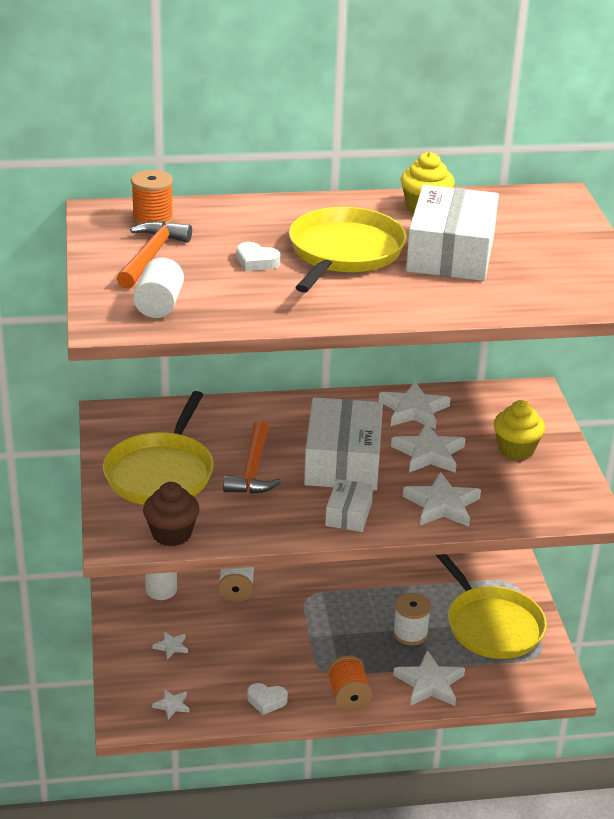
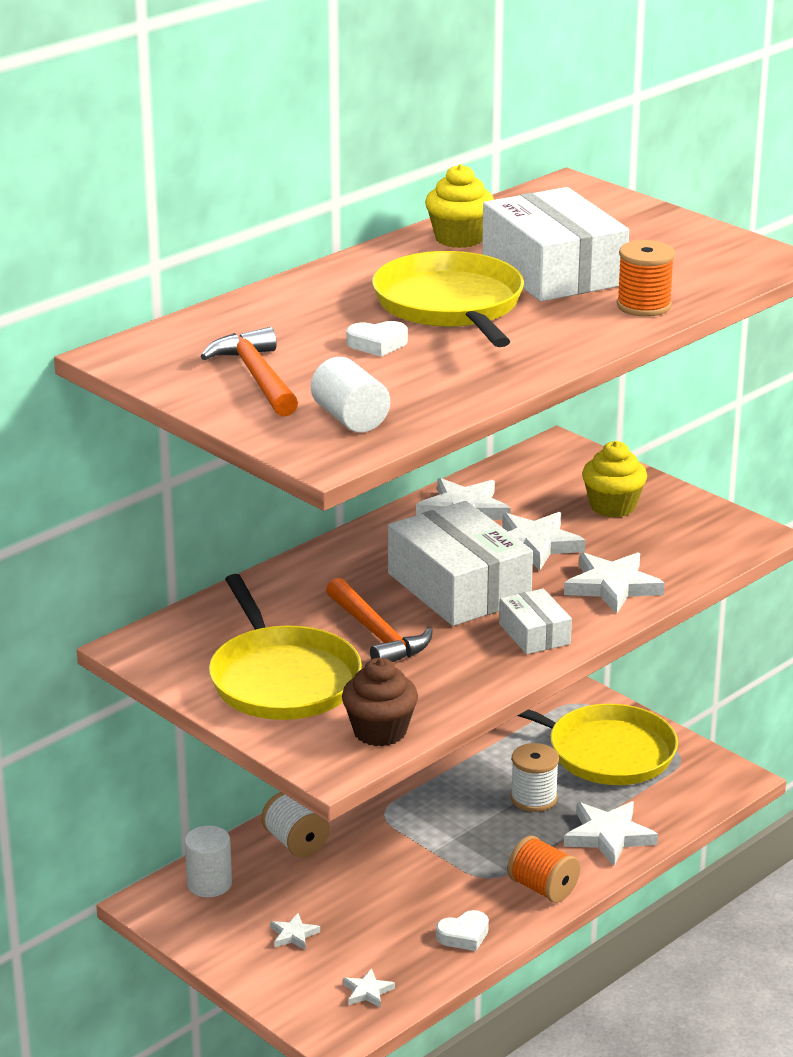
camera: 35 degrees left, 5 degrees down
orange spool [131,170,174,225] -> orange spool moved to [617,240,675,317]

